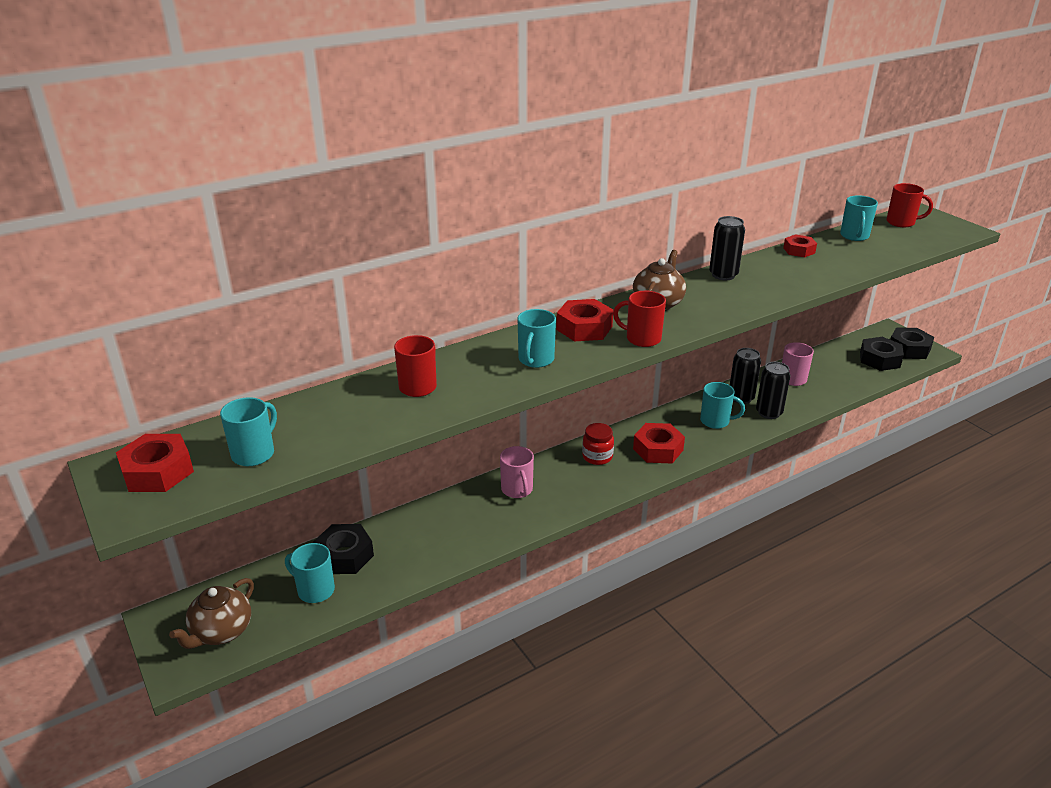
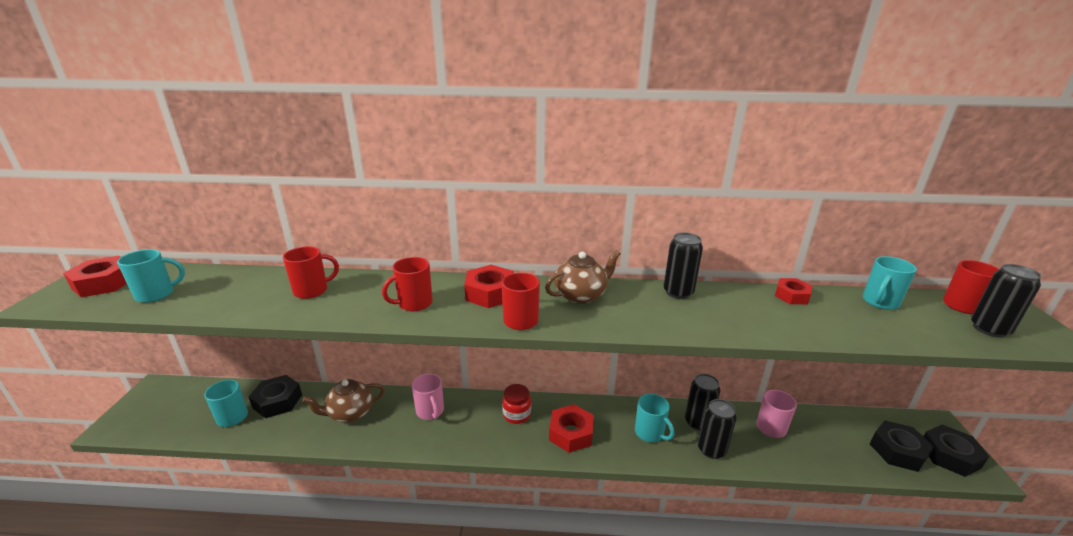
camera: 35 degrees right, 5 degrees down
brown teapot [169,578,254,649] -> brown teapot moved to [302,379,385,423]
pink mug [500,446,534,498] -> pink mug turned 45 degrees counterclockwise [412,373,444,420]
turquoise mug [517,309,556,368] -> red mug [382,257,433,311]
none -> black can [971,264,1042,338]

